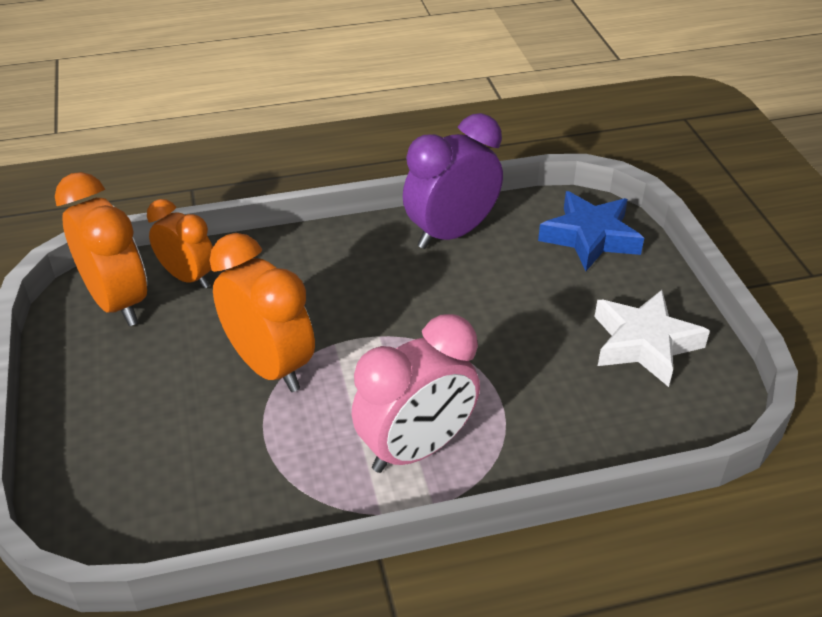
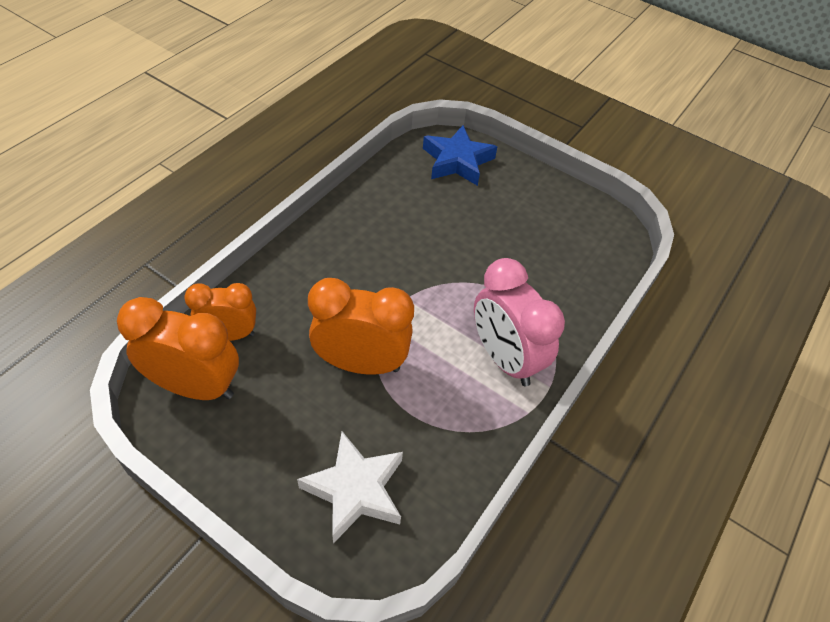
camera: 45 degrees left, 10 degrees up
pink clock [352,314,480,473] -> pink clock turned 135 degrees clockwise [474,258,565,386]
purple clock [403,113,503,249] -> none
white star [594,290,710,387] -> white star moved to [297,431,403,543]

